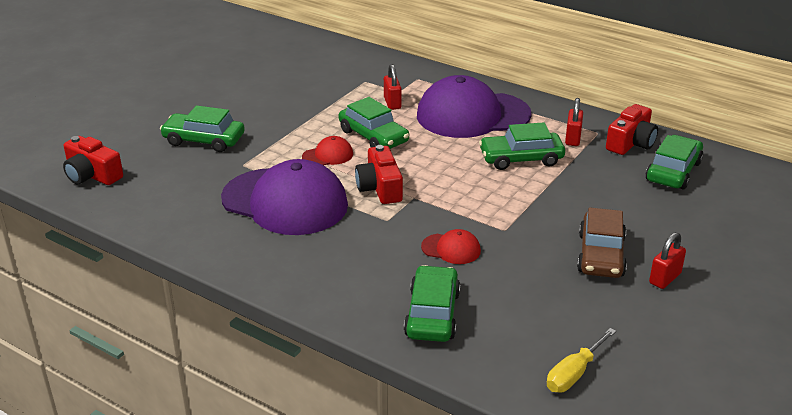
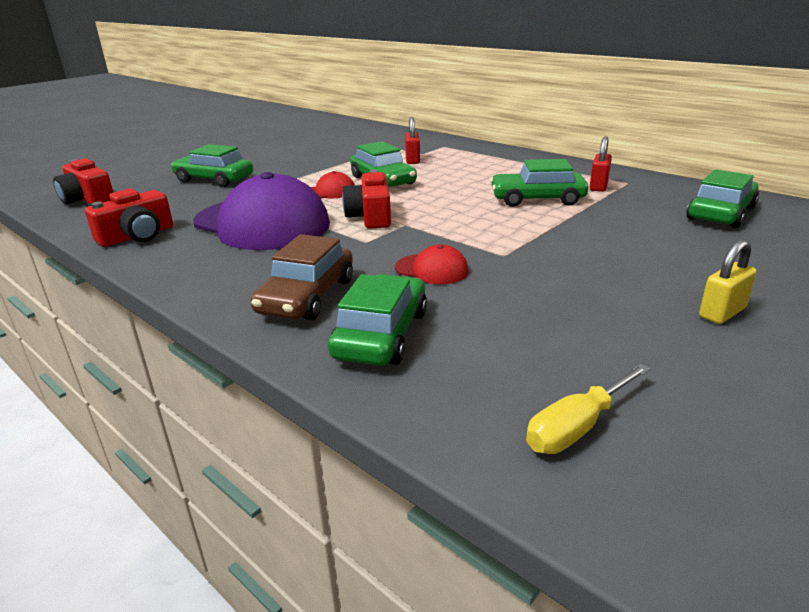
camera: 10 degrees right, 5 degrees down
purple cap [417,75,532,138] -> none
brown car [577,208,627,278] -> brown car moved to [250,234,353,320]
red camera [606,104,658,155] -> red camera moved to [85,189,173,247]
red padlock [649,232,686,289] -> yellow padlock [699,240,757,324]

